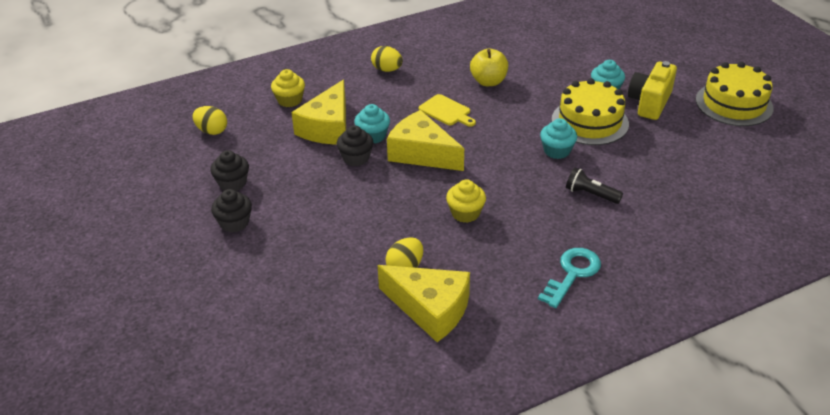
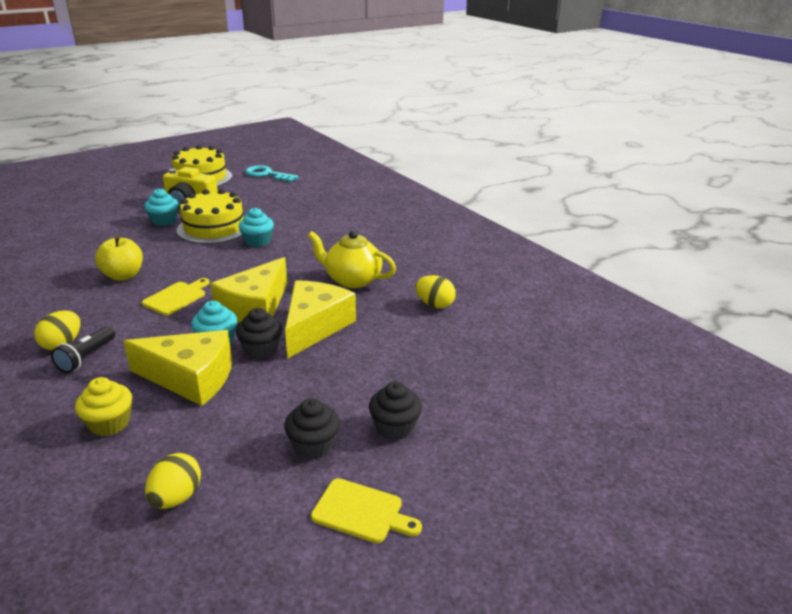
camera: 100 degrees left, 10 degrees down
yellow cheese [378,265,470,342] -> yellow cheese moved to [285,280,356,358]
yellow cupcake [446,179,486,223] -> yellow teapot [308,230,396,288]
turquoise key [538,248,601,308] -> turquoise key moved to [245,165,299,182]
black flashlight [566,167,623,204] -> black flashlight moved to [51,326,115,373]
none -> yellow cutting board [311,478,422,543]

